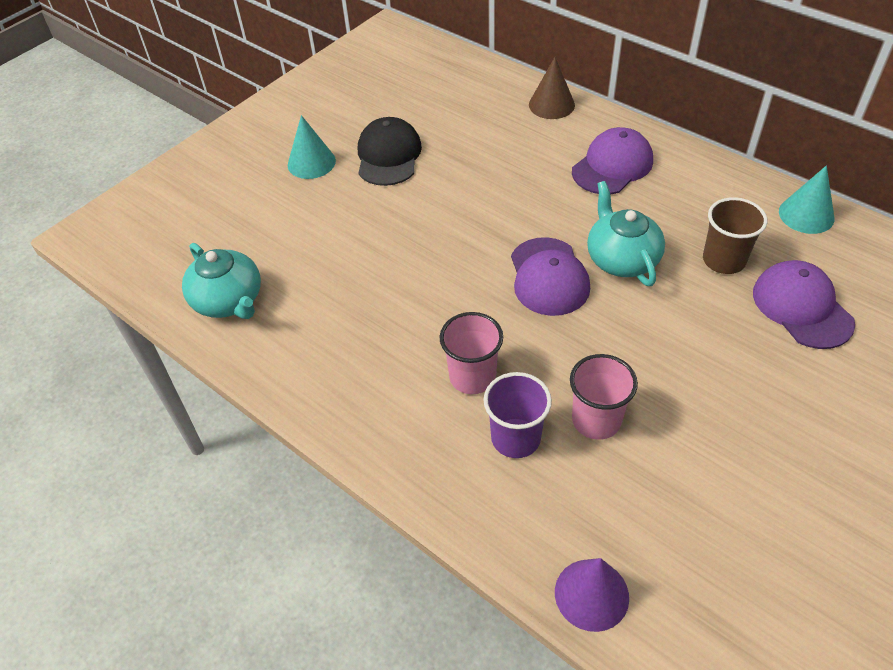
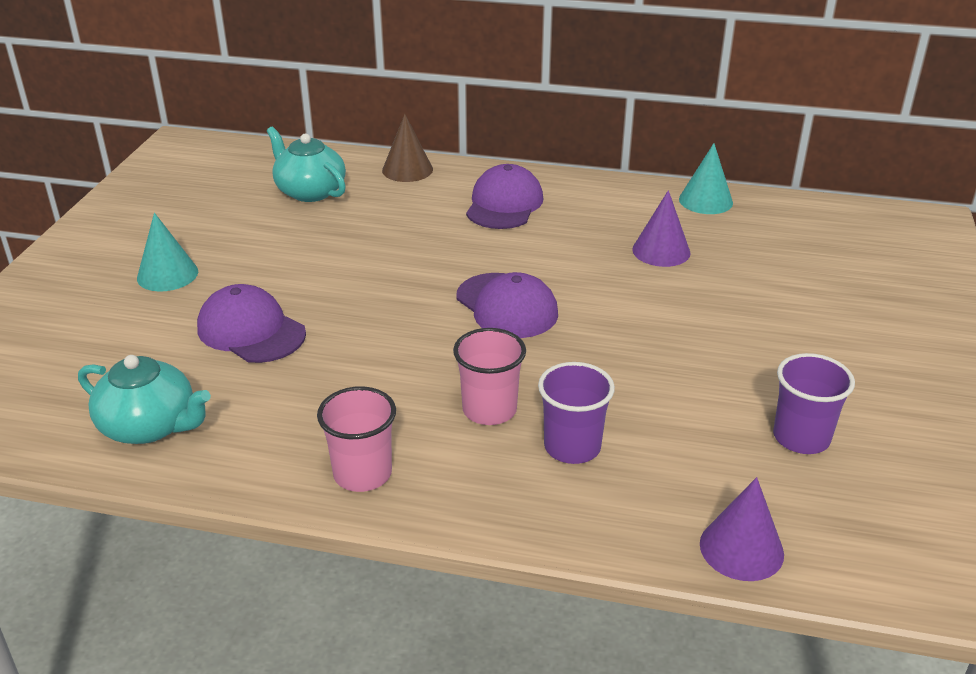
camera: 30 degrees left, 15 degrees down
black cap [358,117,422,186] -> none
pink cup [570,354,638,440] -> pink cup moved to [317,386,396,492]
turquoise teapot [587,181,665,286] -> turquoise teapot moved to [267,127,346,202]
brown cup [703,197,767,274] -> purple cone [632,190,690,267]
purple cap [753,260,855,349] -> purple cap moved to [197,284,306,363]
none -> purple cup [773,353,855,454]

